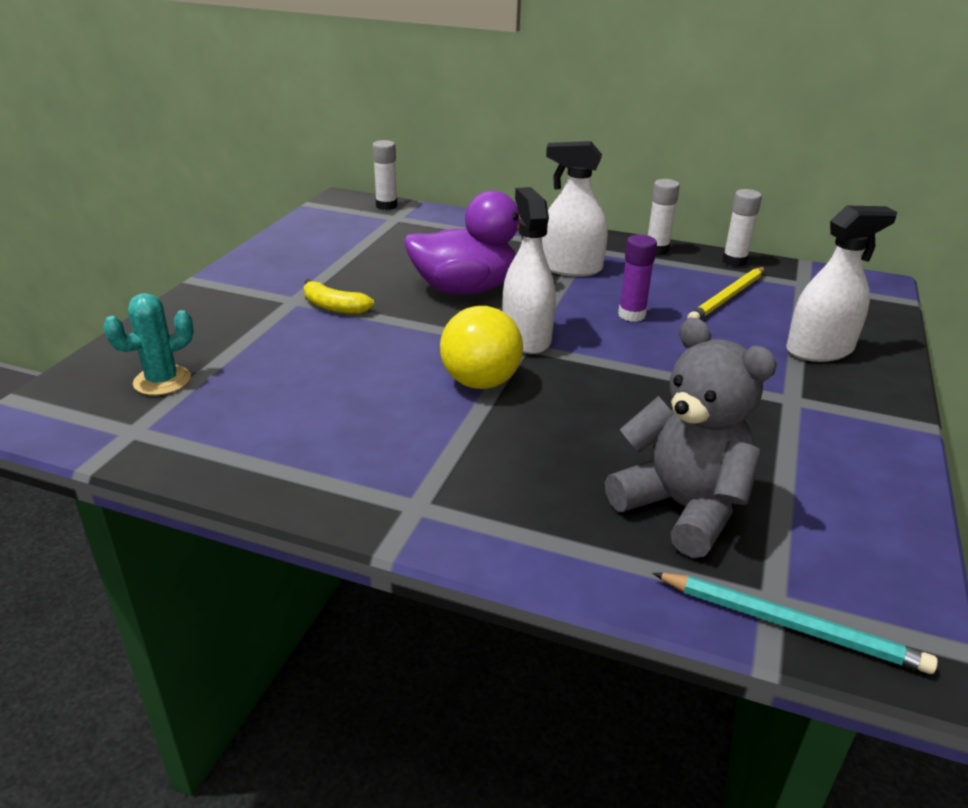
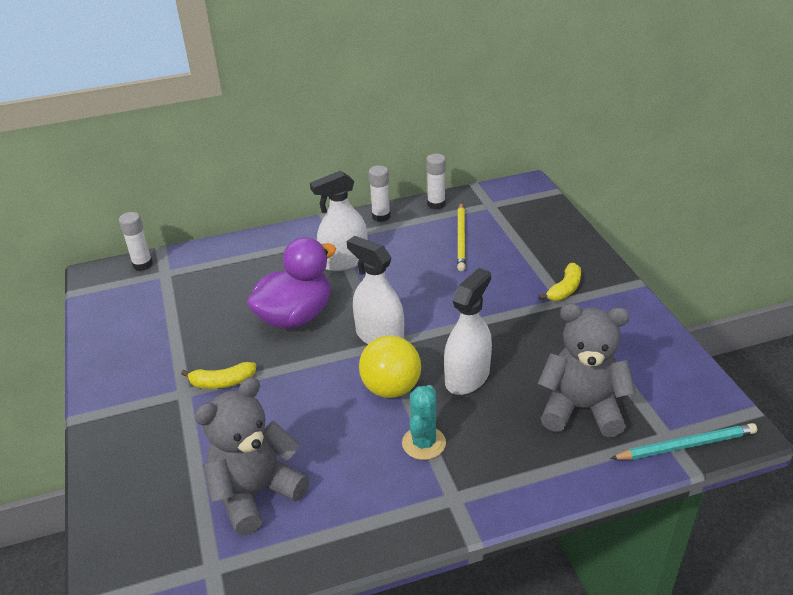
camera: 35 degrees left, 5 degrees up
turquoise cactus [103,293,194,395] -> turquoise cactus moved to [402,385,446,460]
purple glue stick [618,235,657,322] -> none
white spray bottle [786,205,897,362] -> white spray bottle moved to [444,268,492,395]
none -> grey teddy bear [195,377,309,535]
none -> yellow banana [539,263,581,301]

